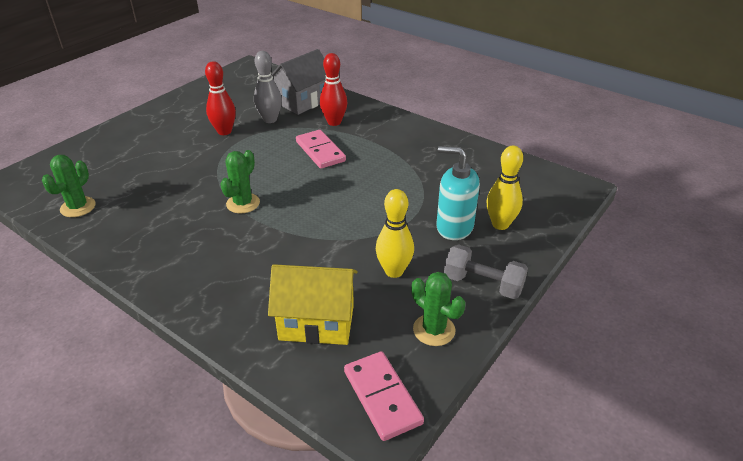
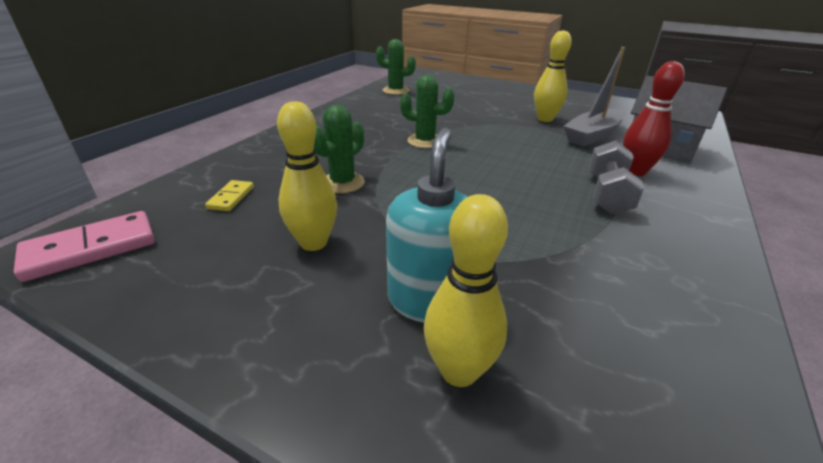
camera: 80 degrees right, 5 degrees down
red bowling pin [205,61,236,135] -> yellow bowling pin [534,30,572,122]
grey bowling pin [254,51,282,123] -> grey boat [563,47,626,147]
yellow house [268,264,357,345] -> yellow domino [205,180,254,211]
pink domino [296,130,346,169] -> none
green cactus [411,272,465,346] -> green cactus moved to [314,105,365,193]
grey dumbbell [444,244,528,299] -> grey dumbbell moved to [589,140,645,214]

